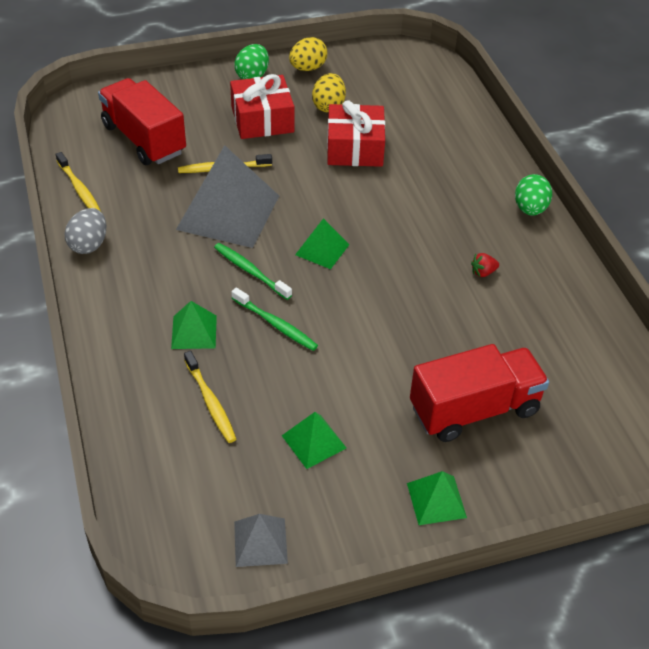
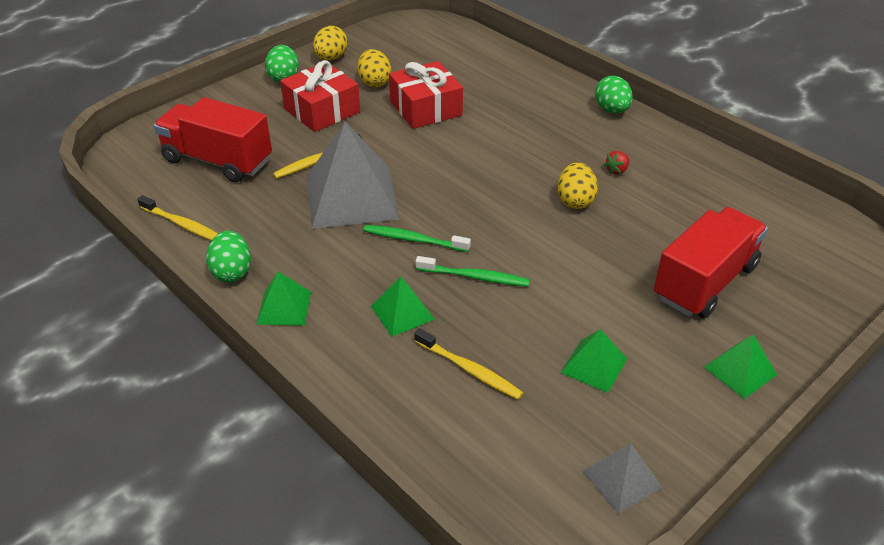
camera: 25 degrees left, 5 degrees down
grey egg [65,208,107,254] -> green egg [206,231,251,282]
green pyramid [295,218,349,269] -> green pyramid moved to [256,272,311,326]
none -> yellow egg [558,162,598,209]

